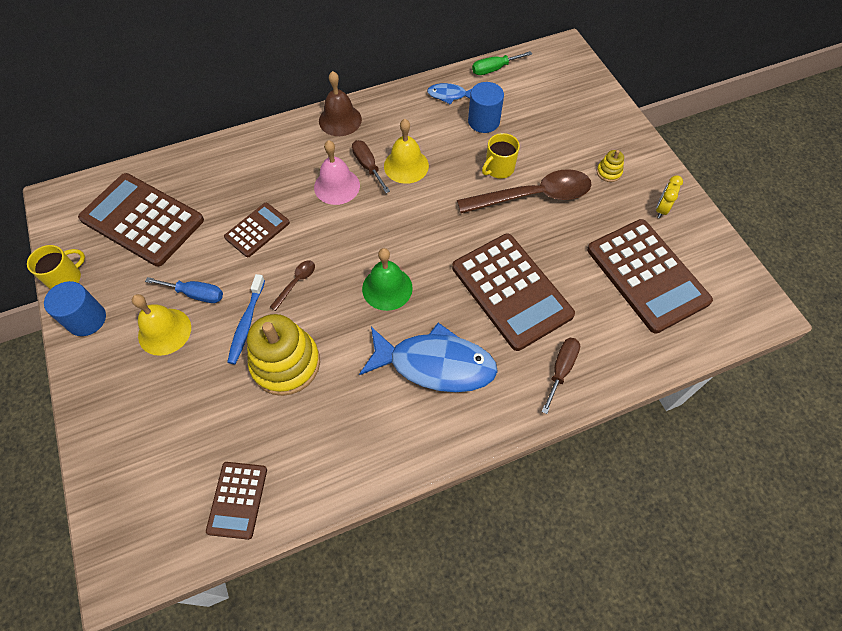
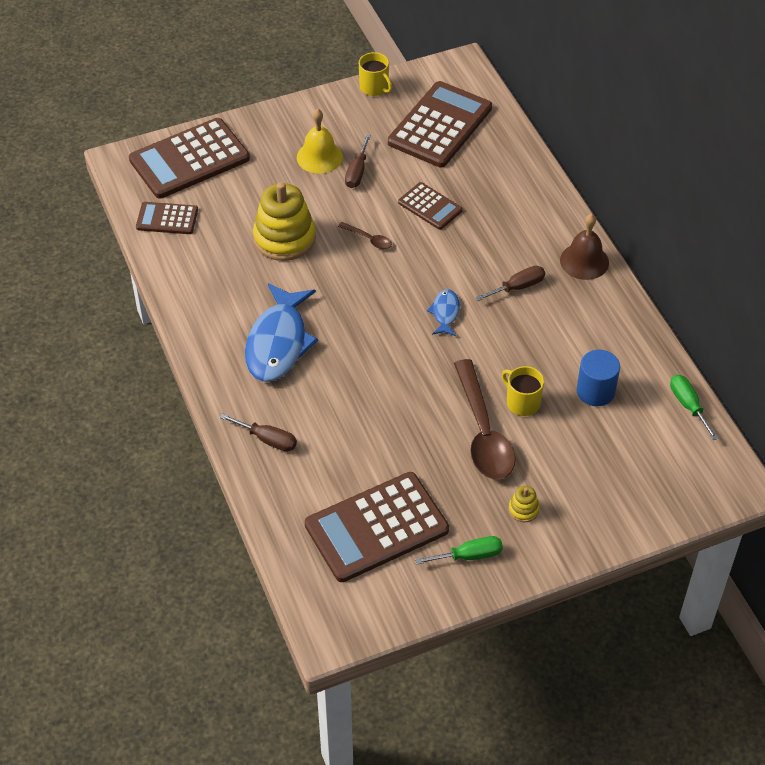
camera: 90 degrees right, 10 degrees down
blue cylinder [44,281,106,336] -> none
blue screwdriver [145,277,223,303] -> brown screwdriver [345,134,371,188]
blue toothbrush [227,274,265,364] -> none
pink bell [314,140,360,205] -> none
green bell [362,248,413,311] -> none
yellow bell [384,119,429,184] -> none
blue fish [427,83,472,105] -> blue fish moved to [427,289,460,336]
brown calculator [452,234,575,351] -> brown calculator moved to [129,118,250,199]
yellow clock [656,175,683,218] -> green screwdriver [415,536,503,564]

